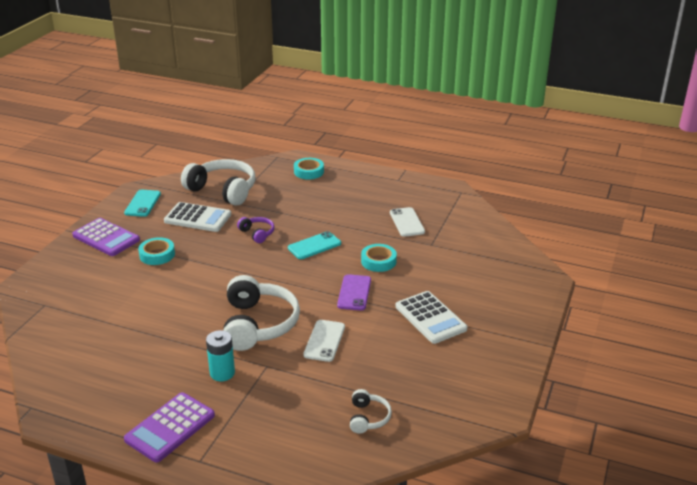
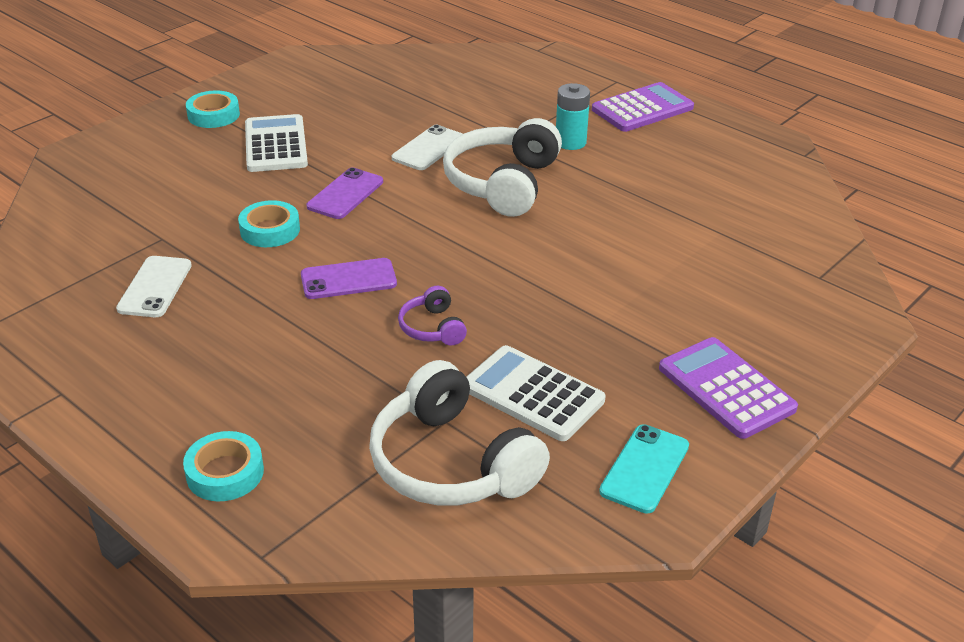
camera: 160 degrees left, 5 degrees up
turquoise tape [138,237,175,265] -> turquoise tape moved to [186,90,240,128]
turquoise phone [288,231,341,259] -> purple phone [301,258,397,299]
white headphones [350,389,392,434] -> none

